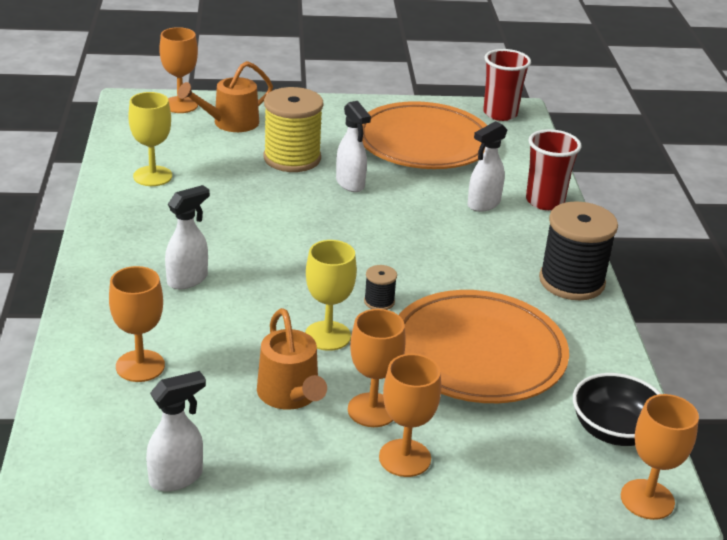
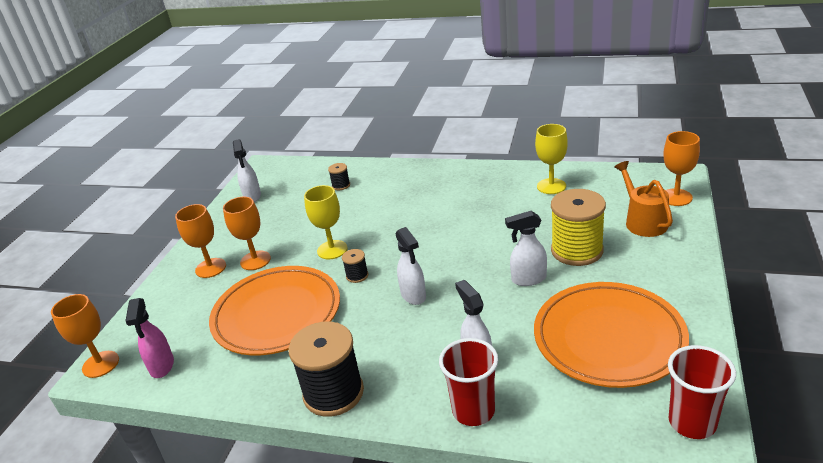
camera: 115 degrees right, 0 degrees up
orange goblet [109,266,165,382] -> black spool [328,163,350,190]
white spray bottle [165,185,210,289] -> white spray bottle moved to [396,227,426,305]
orange watering can [257,308,327,410] -> none
black bowl [573,373,661,446] -> pink spray bottle [125,298,174,378]

